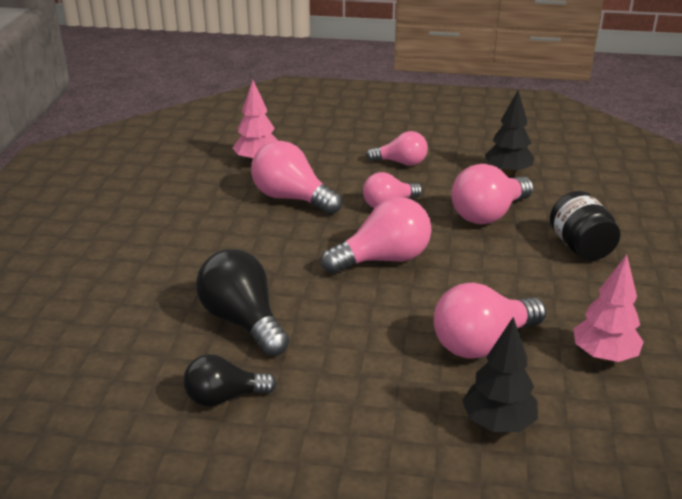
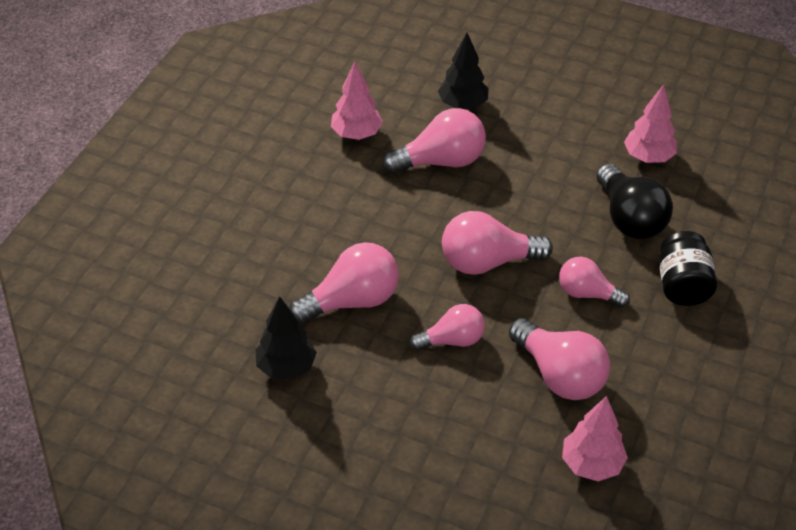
camera: 165 degrees left, 15 degrees up
black light bulb [183,354,277,407] -> pink tree [624,84,677,163]
pink light bulb [366,131,428,166] -> pink light bulb moved to [559,257,630,308]
black jar [550,191,620,260] -> black jar moved to [659,231,717,306]

